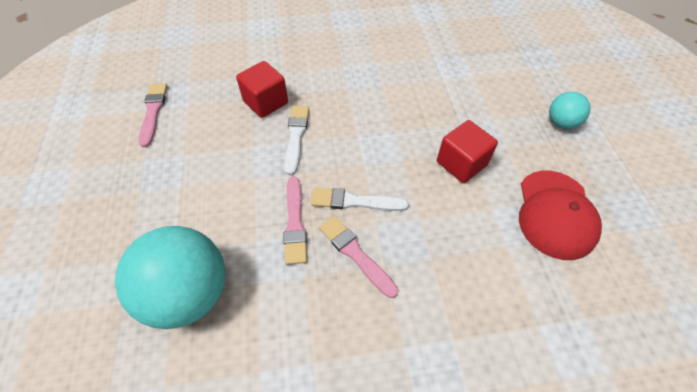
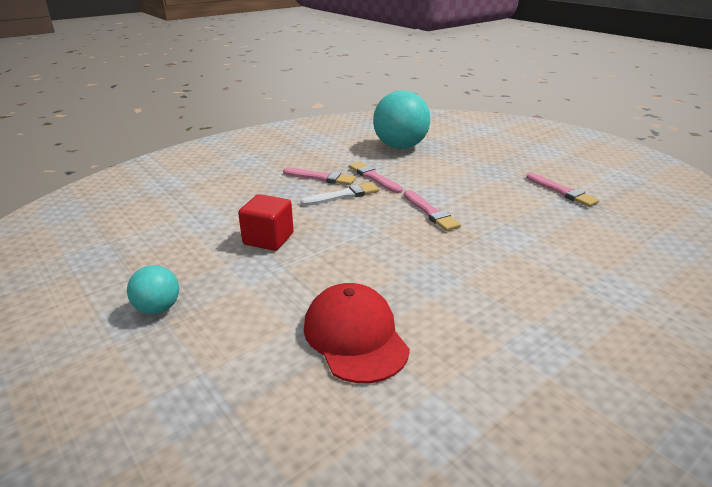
camera: 150 degrees right, 25 degrees down
red cube [236,61,288,118] -> none
white brush [284,106,309,175] -> pink brush [404,190,461,231]
red cap [519,171,602,260] -> red cap moved to [304,283,410,383]

